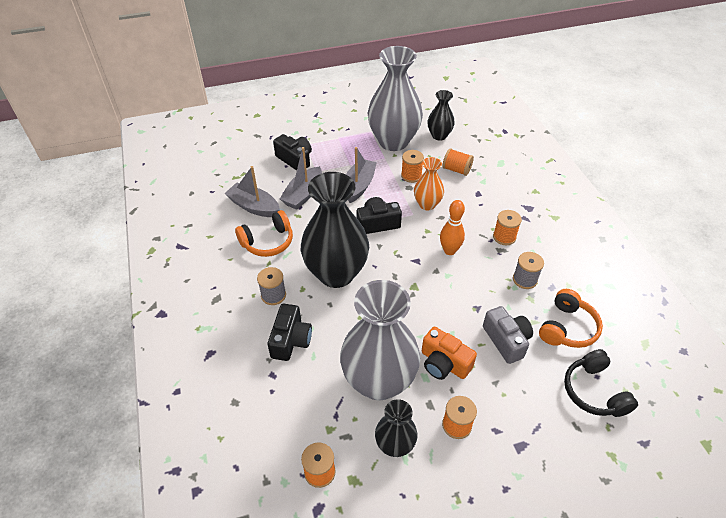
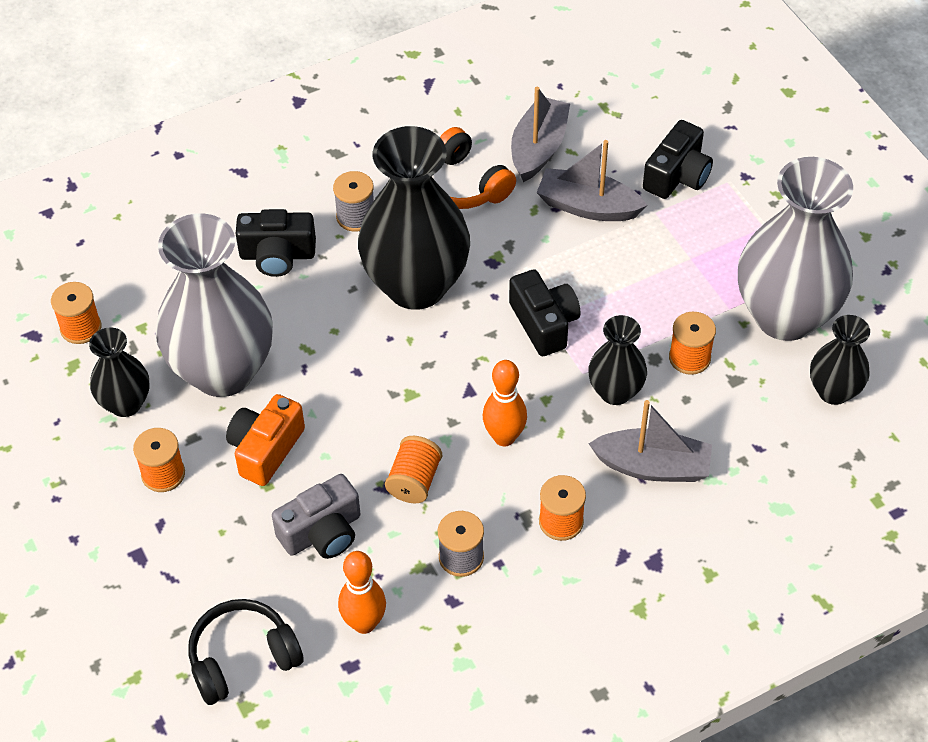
camera: 80 degrees right, 5 degrees up
grey boat [346,147,377,203] -> grey boat moved to [589,400,712,482]
orange vase [414,157,444,210] -> black vase [588,315,647,405]
orange spool [443,148,474,176] -> orange spool moved to [385,436,442,503]
orange headphones [539,289,603,348] -> orange bowling pin [338,551,386,634]

